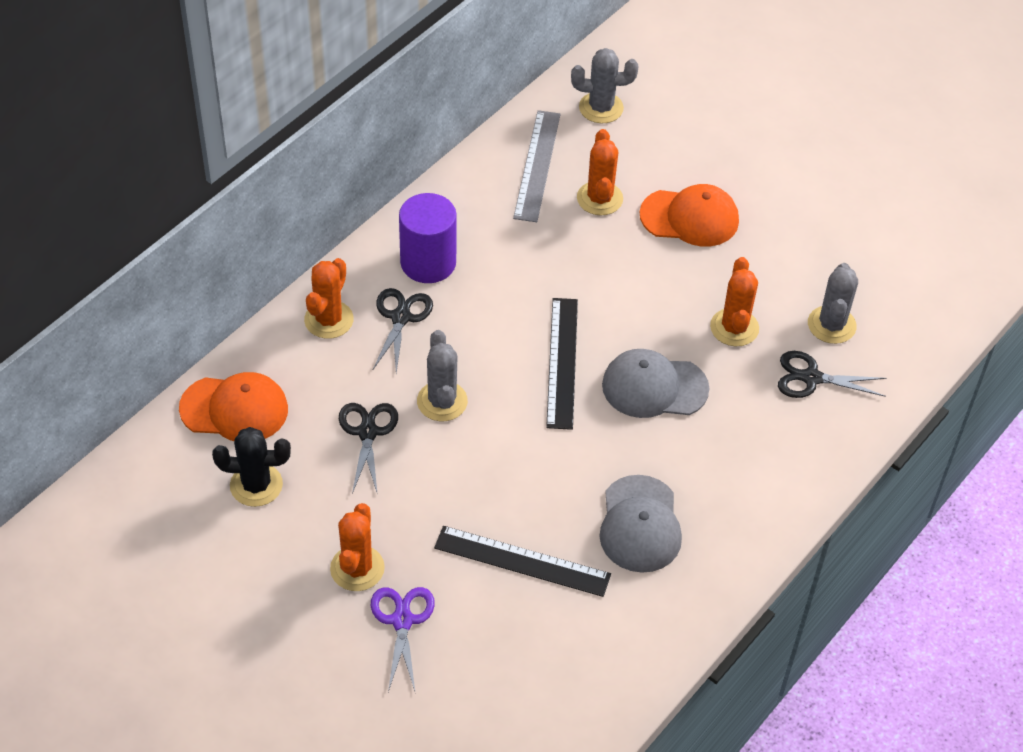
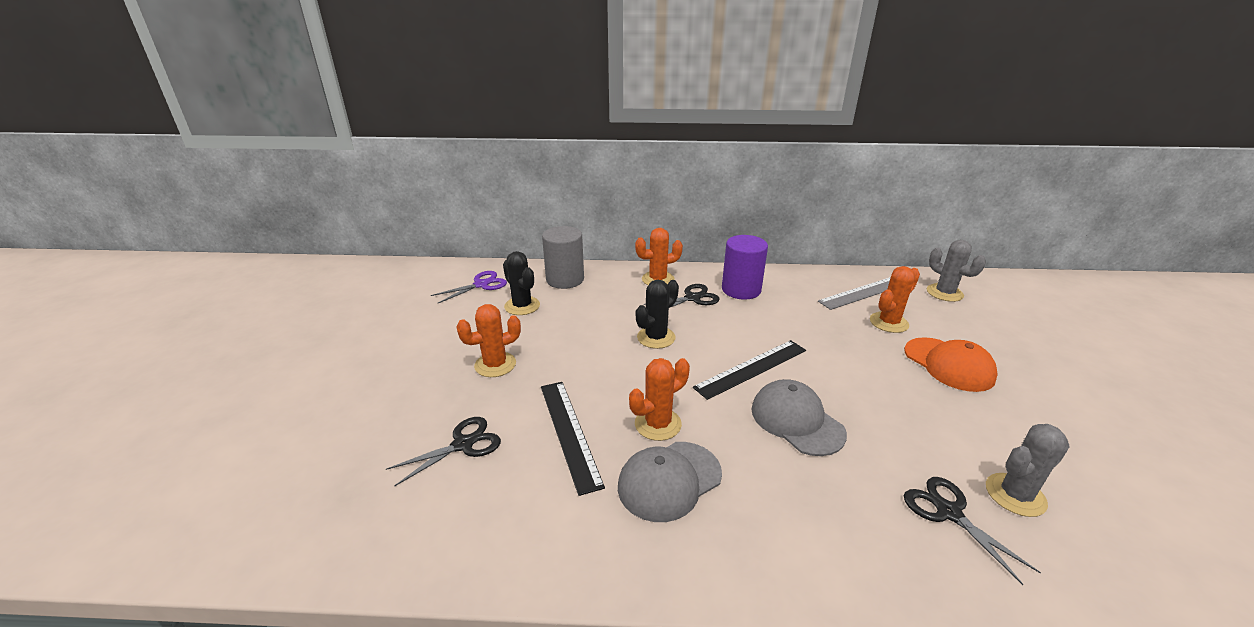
camera: 55 degrees right, 20 degrees down
orange cap [179,372,288,441] -> grey cylinder [542,226,584,289]
black scissors [339,403,398,494] -> black scissors moved to [386,417,501,486]
purple scissors [371,587,435,692] -> purple scissors moved to [431,271,507,303]
grey cactus [417,330,468,421] -> black cactus [636,280,679,349]
orange cactus [710,257,759,347] -> orange cactus moved to [629,358,690,441]

